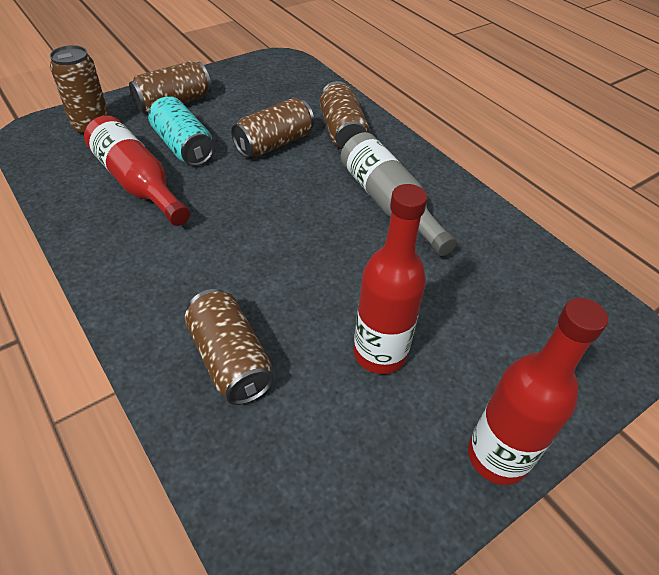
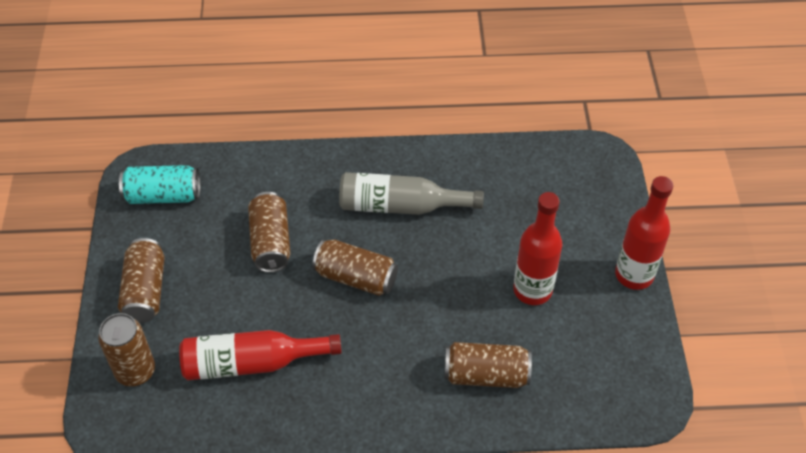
camera: 55 degrees left, 5 degrees up
turquoise can [148,96,214,166] -> turquoise can moved to [119,165,201,204]
brown can [320,81,369,149] -> brown can moved to [312,239,398,296]

